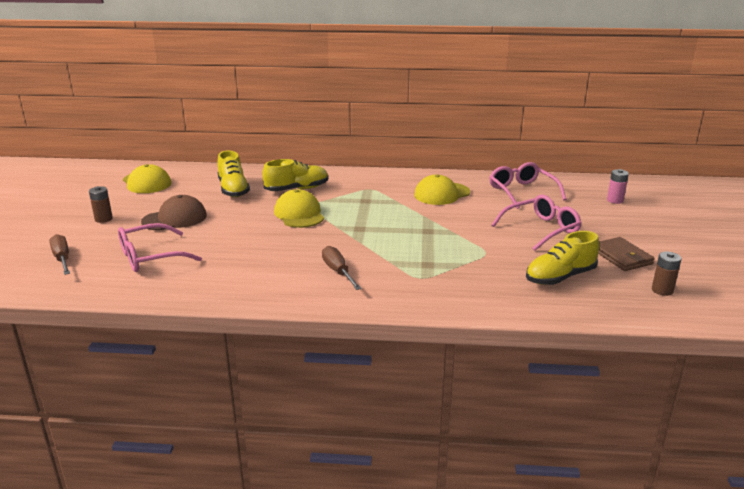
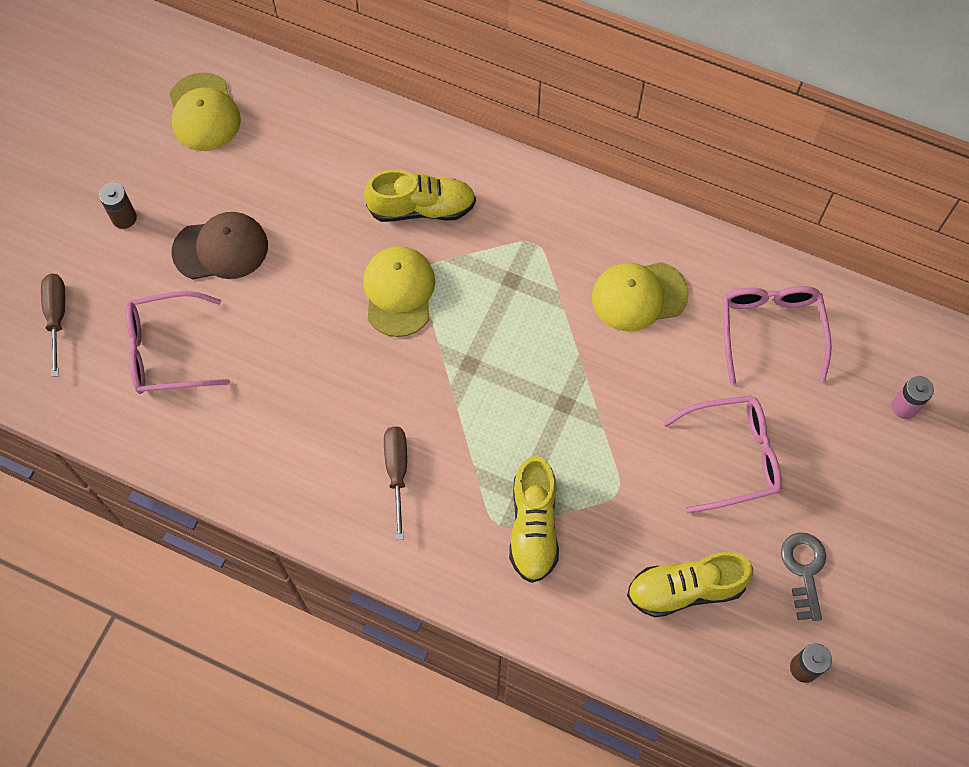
camera: 20 degrees right, 40 degrees up
yellow shoe [217,151,250,197] -> yellow shoe moved to [509,456,559,583]
brown wallet [598,237,655,271] -> grey key [781,533,826,621]

